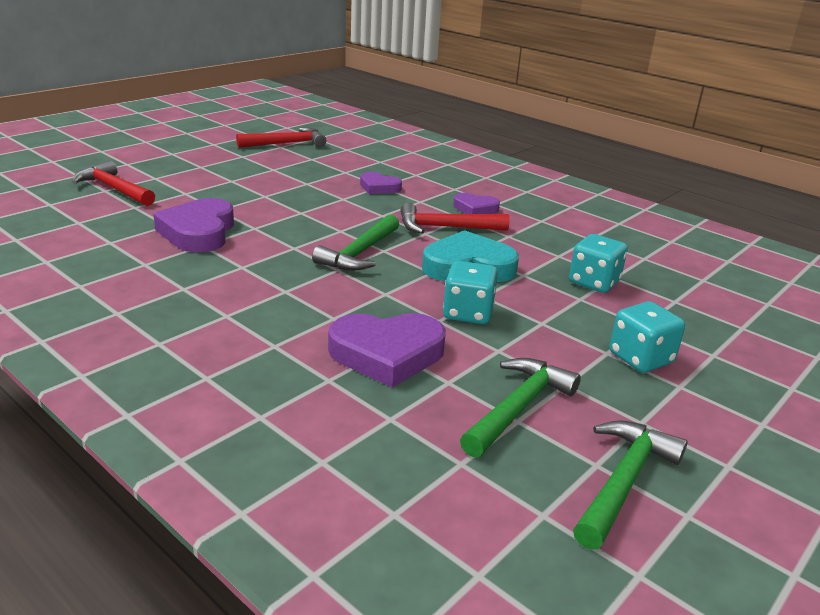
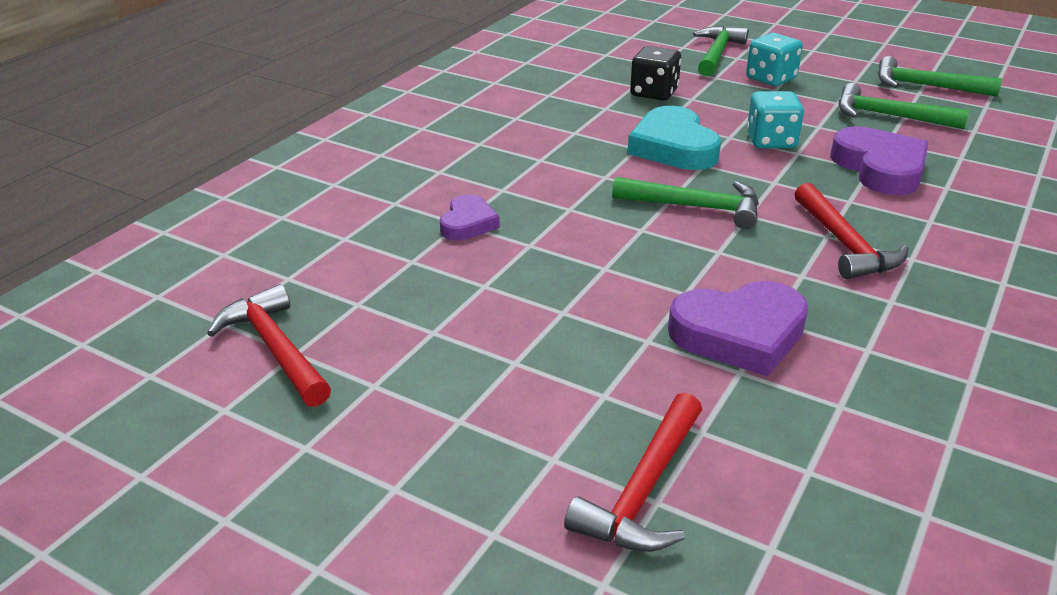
camera: 100 degrees left, 5 degrees up
red hammer [400,203,510,234] -> red hammer moved to [795,183,909,279]
purple heart [453,193,500,214] -> none
turquoise dice [569,234,628,293] -> black dice [630,46,681,101]
none -> green hammer [693,26,749,76]

